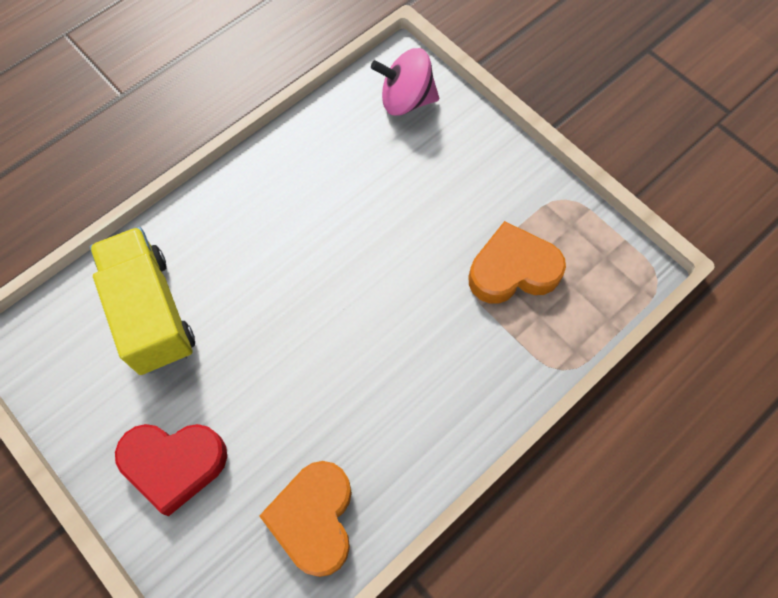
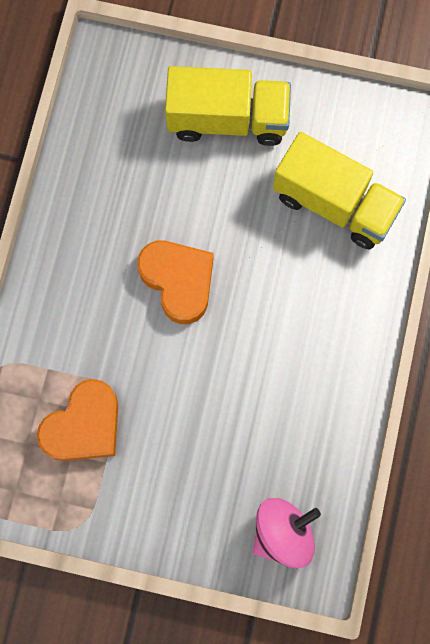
camera: 145 degrees right, 10 degrees up
red heart [115,424,227,516] -> yellow truck [165,66,291,146]
orange heart [259,461,352,577] -> orange heart moved to [137,241,213,324]

